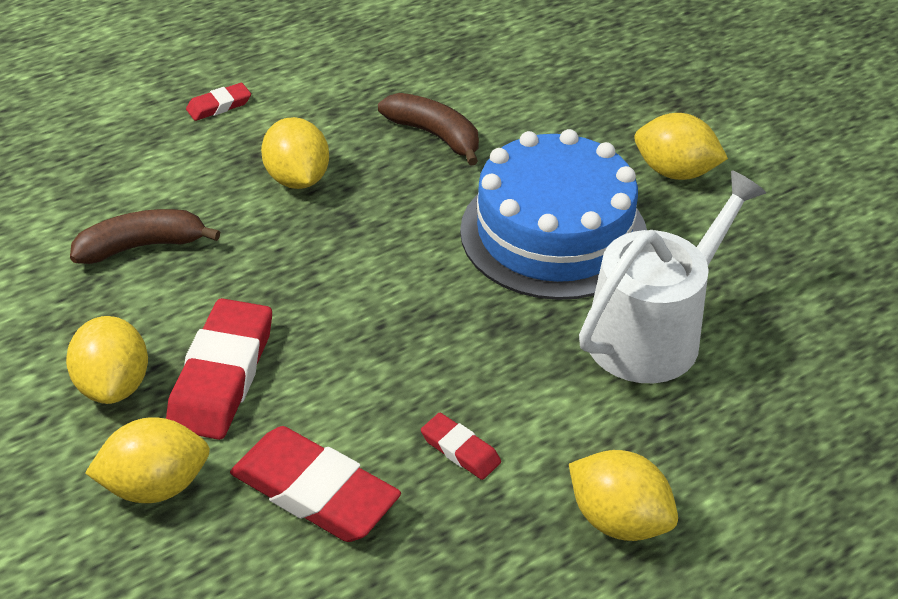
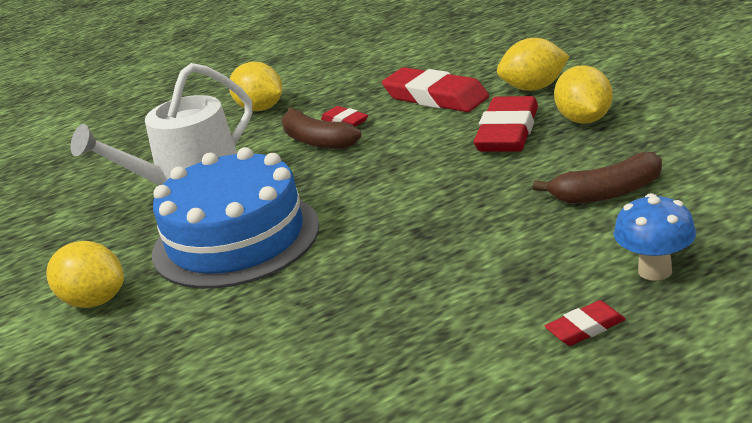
camera: 170 degrees left, 15 degrees down
yellow lemon [261,117,329,189] -> none
brown banana [378,93,479,166] -> brown banana moved to [282,107,361,149]
none -> blue mushroom [614,193,696,281]

